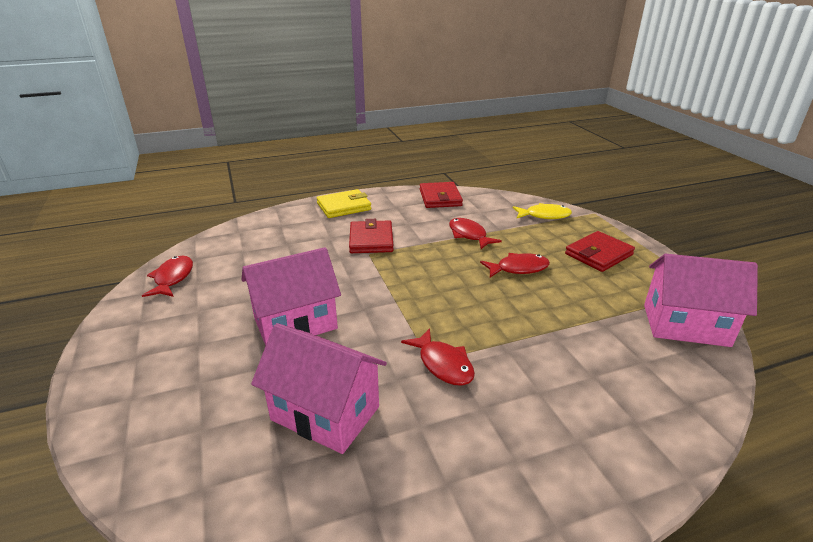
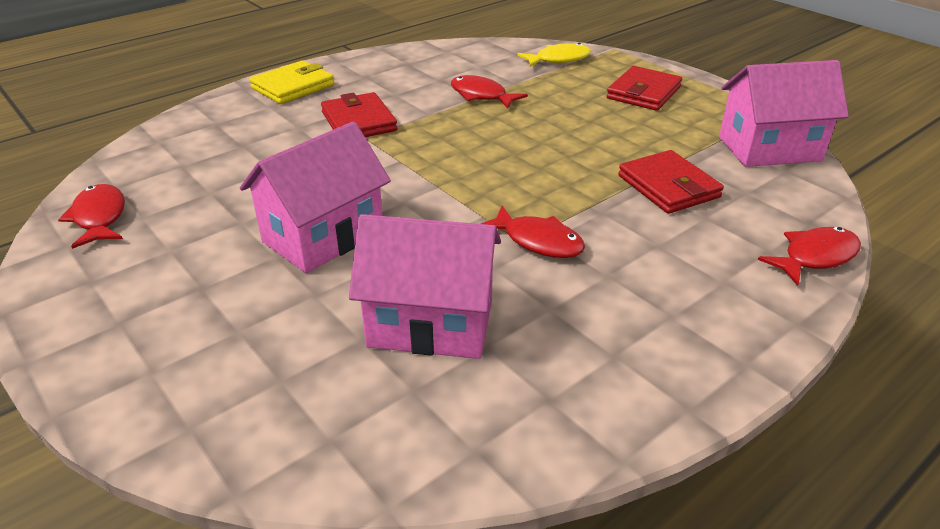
camera: 20 degrees left, 5 degrees up
red wallet [420,182,463,208] -> red wallet moved to [618,150,724,214]
red fish [480,253,550,277] -> red fish moved to [758,227,861,286]

